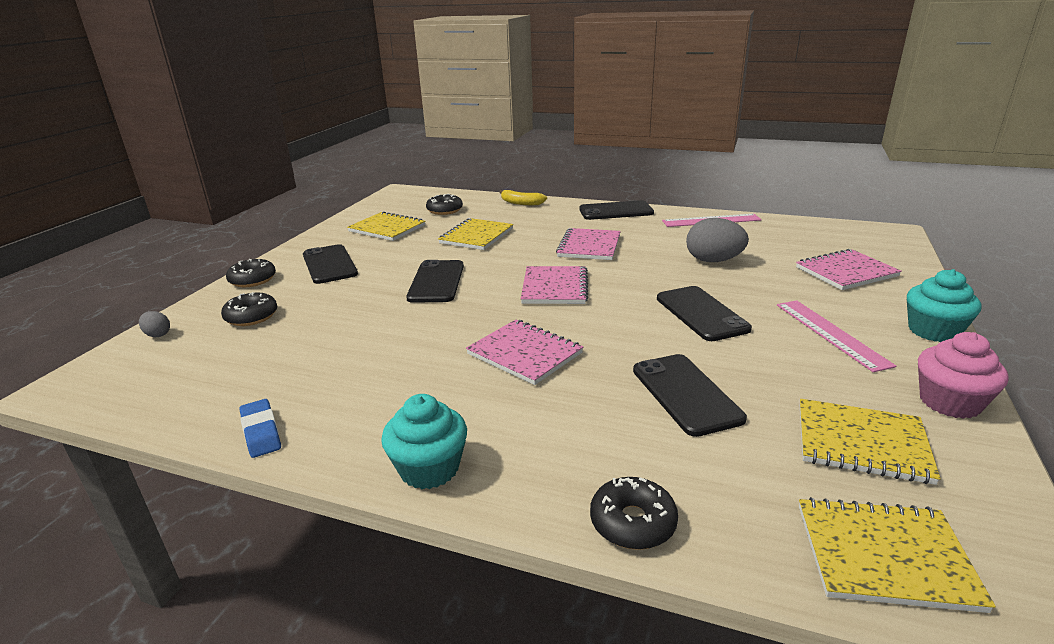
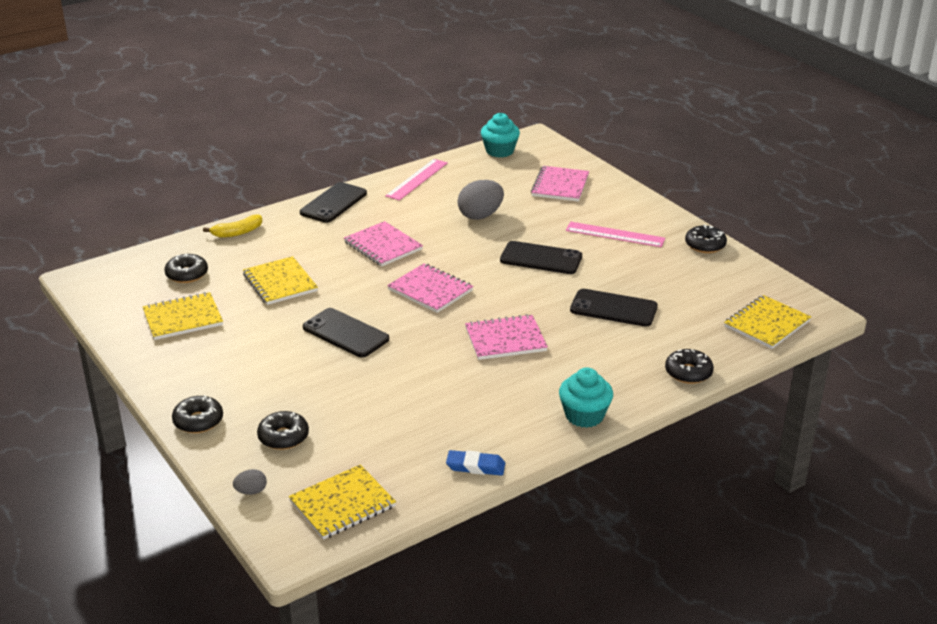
camera: 55 degrees left, 5 degrees up
black phone [303,244,358,284] -> none
yellow notebook [800,399,941,485] -> yellow notebook moved to [289,464,396,540]
turquoise cupcake [907,269,981,342] -> turquoise cupcake moved to [481,113,520,158]
pink cupcake [918,332,1008,419] -> black donut [685,225,727,253]

